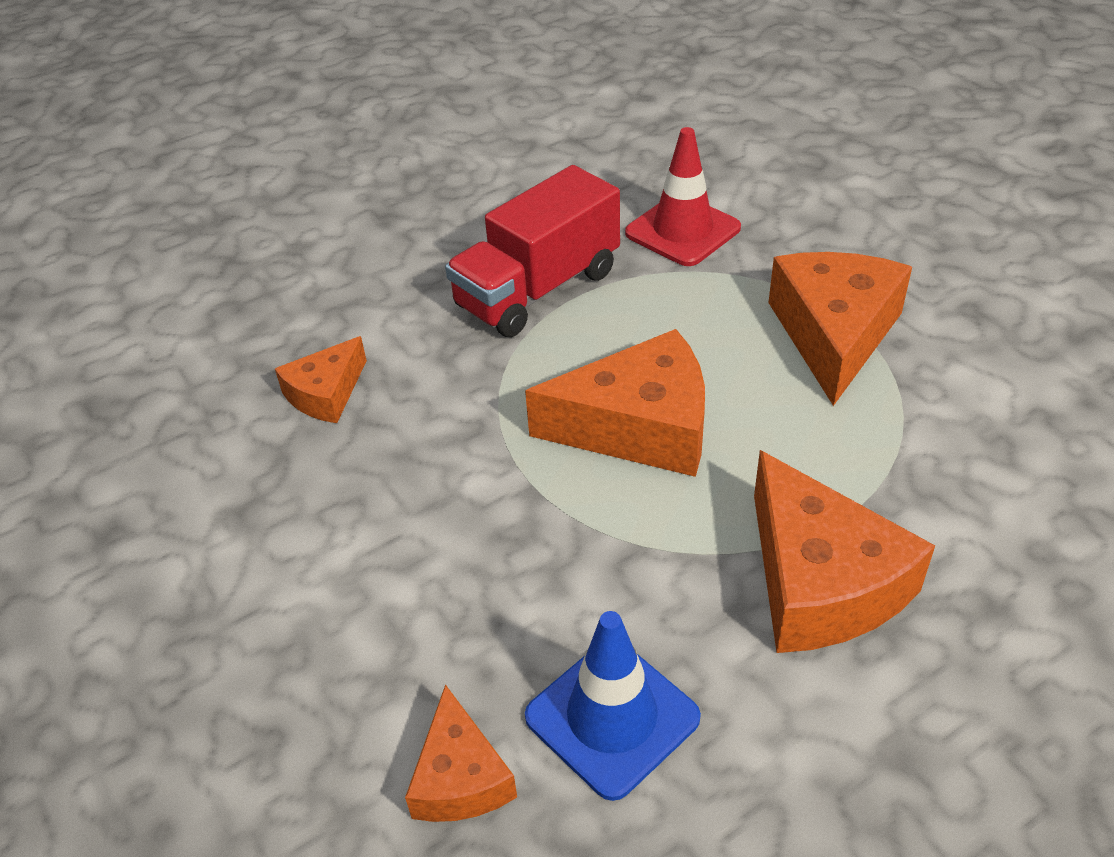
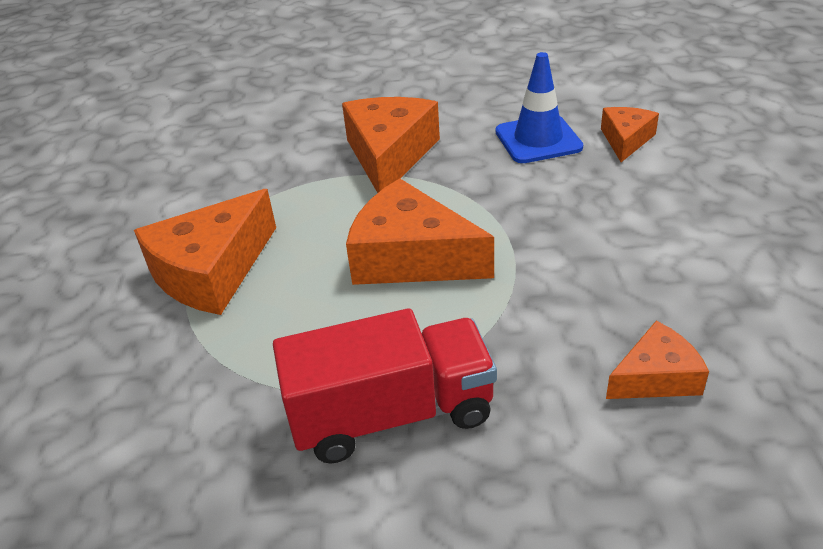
camera: 150 degrees left, 5 degrees down
red traffic cone [625,127,741,266] -> none

